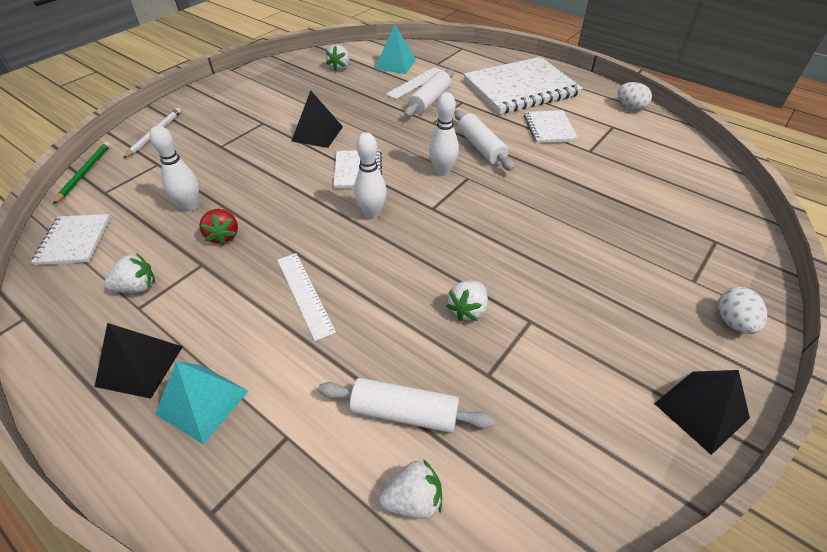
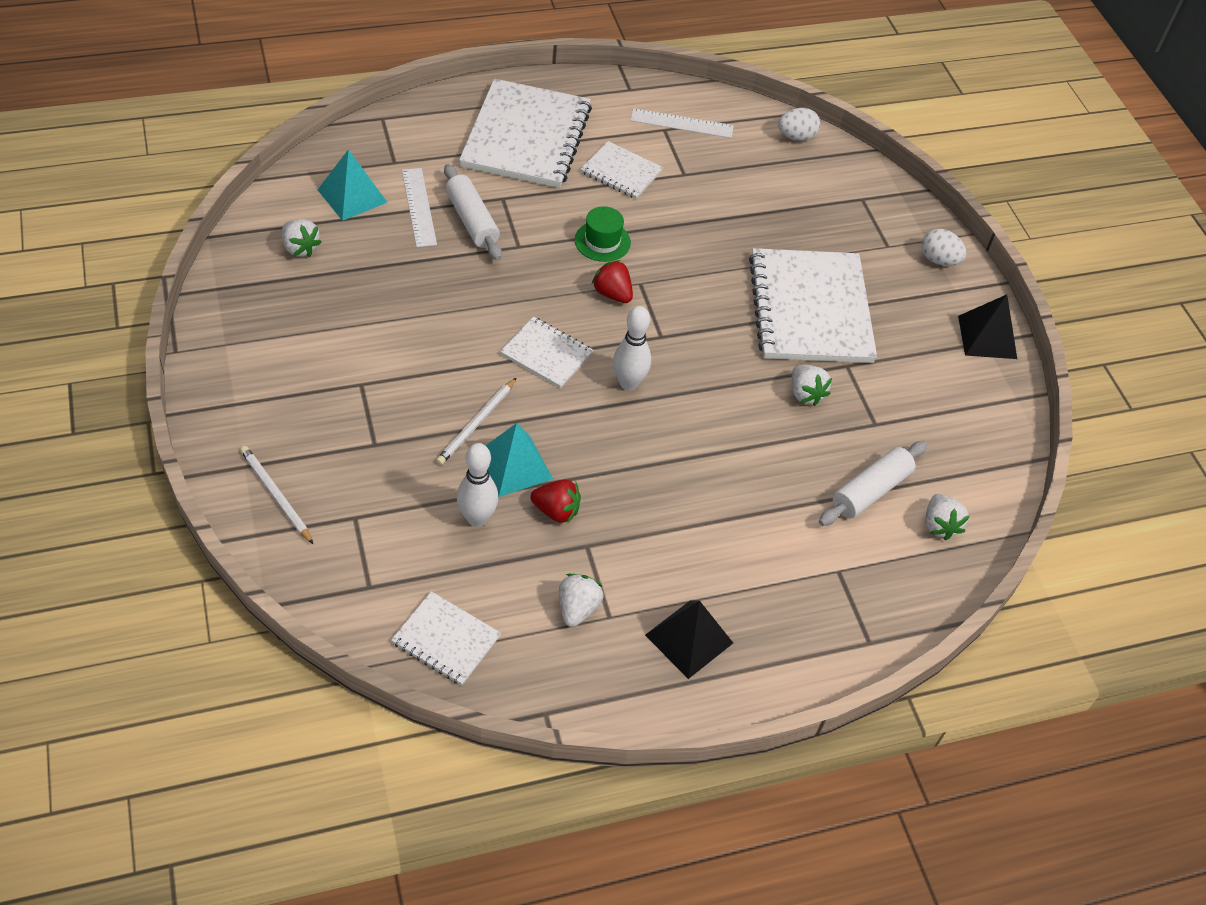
camera: 60 degrees left, 5 degrees up
green pencil [53,142,110,204] -> none
turquoise pyramid [155,361,248,444] -> turquoise pyramid moved to [486,423,553,497]
white ruler [277,253,336,341] -> white ruler moved to [630,108,734,138]
black pyramid [292,90,343,148] -> none
white strawberry [379,459,442,519] -> white strawberry turned 150 degrees clockwise [925,494,969,540]
white bowling pin [429,92,459,176] -> red strawberry [592,260,633,303]
white rolling pin [455,110,514,171] -> green hat [575,206,631,262]
white egg [618,82,652,110] -> white egg moved to [778,108,820,141]
none -> white pencil [436,378,516,465]
none -> white notebook [749,248,877,363]

